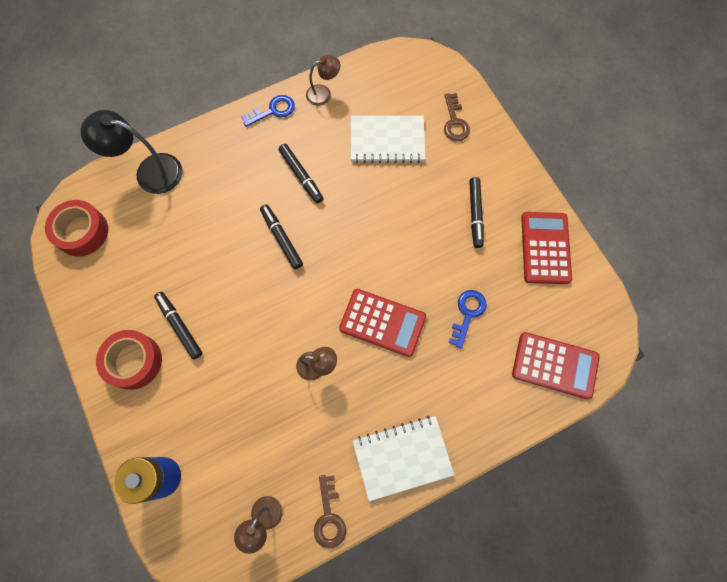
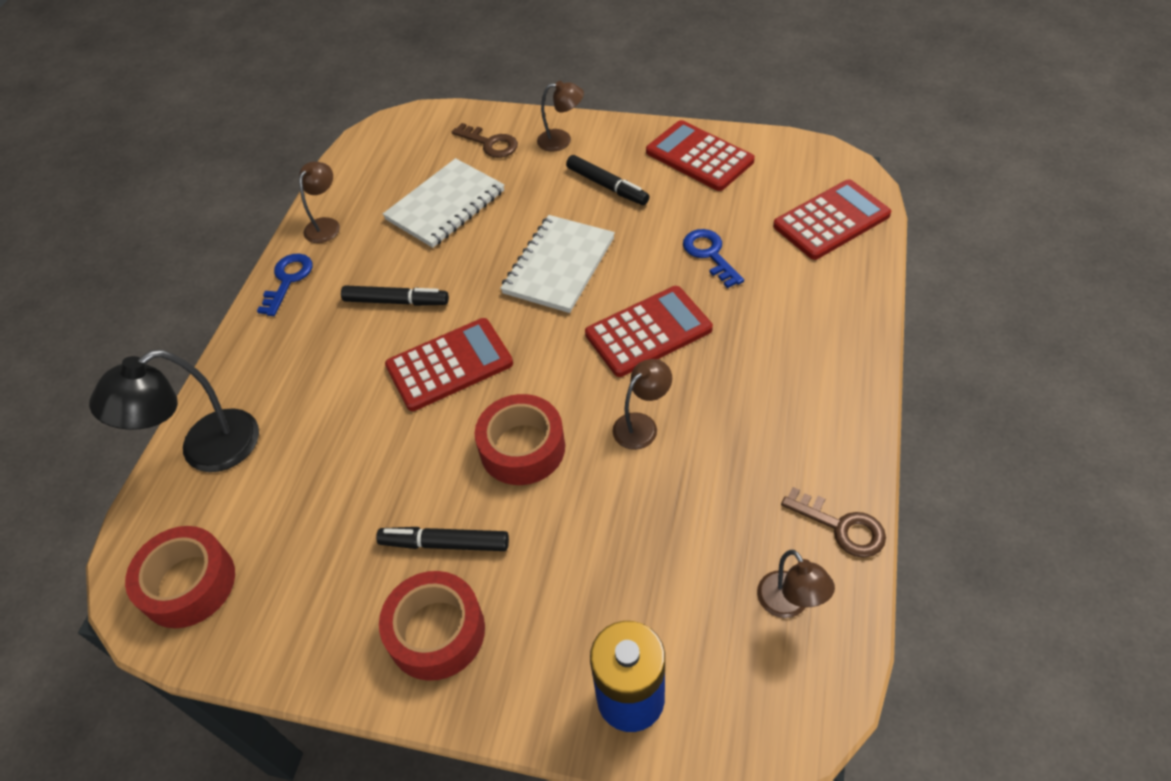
camera: 45 degrees left, 20 degrees down
black marker [260,204,303,269] -> red calculator [385,318,513,411]
white notebook [353,416,454,501] -> white notebook moved to [500,215,615,313]
none -> red tape [475,394,565,485]
none -> brown lamp [537,81,584,152]

